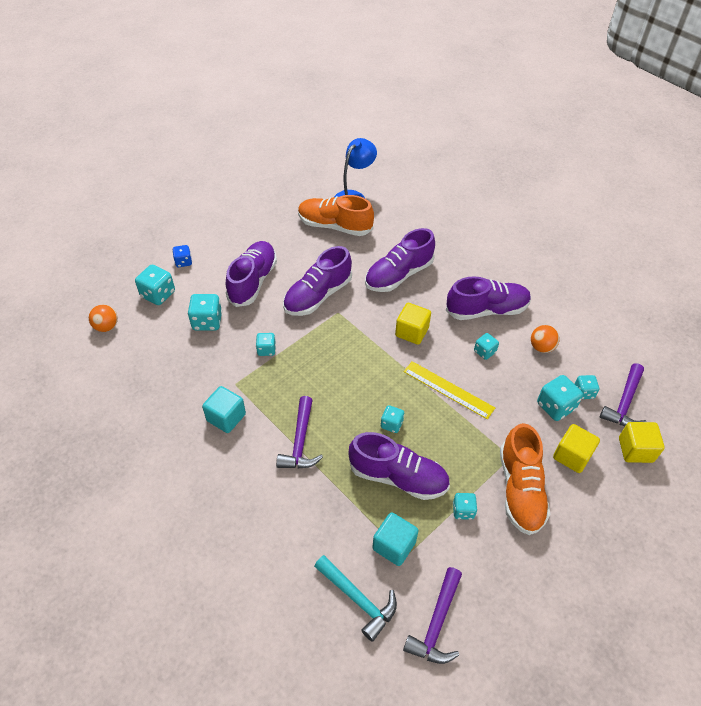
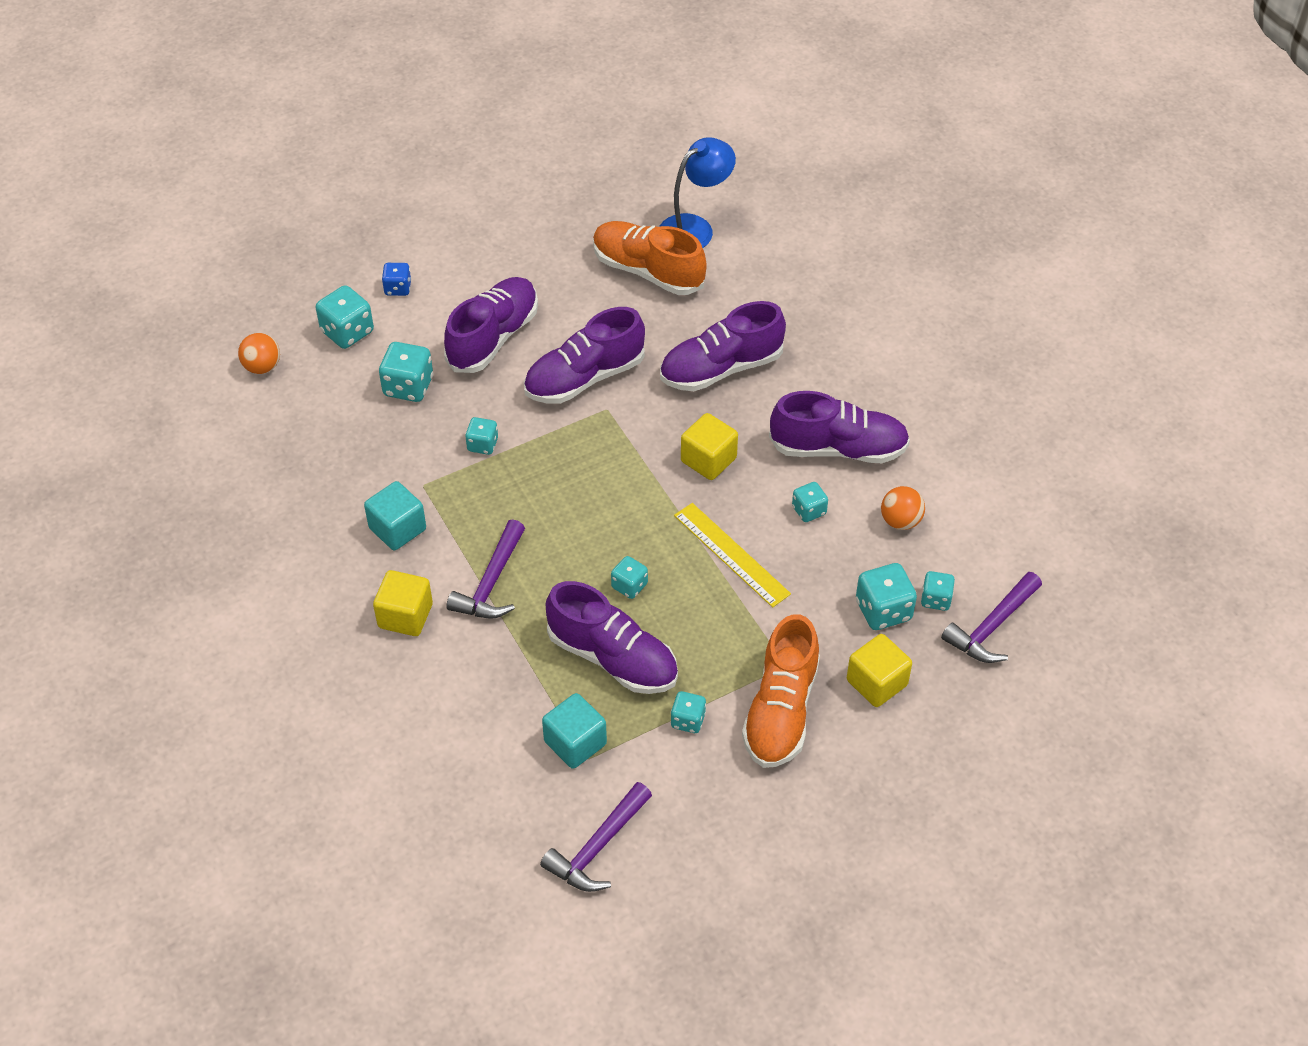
camera: 15 degrees right, 0 degrees up
turquoise hammer [314,555,397,642] -> none
yellow cube [619,422,664,463] -> yellow cube moved to [373,570,433,636]

